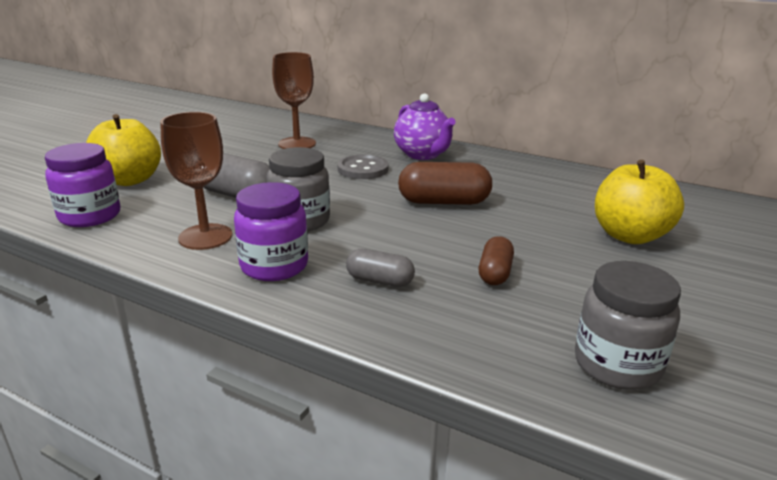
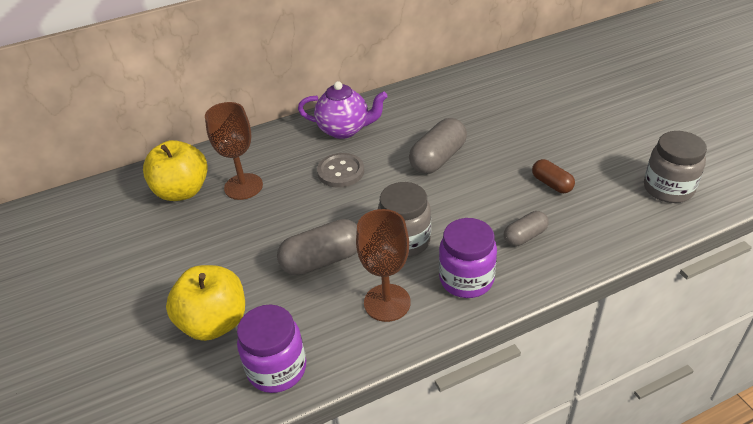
camera: 50 degrees left, 15 degrees up
brown capsule [398,162,492,205] -> grey capsule [409,118,467,174]
yellow apple [595,160,684,244] -> yellow apple moved to [143,140,208,201]

